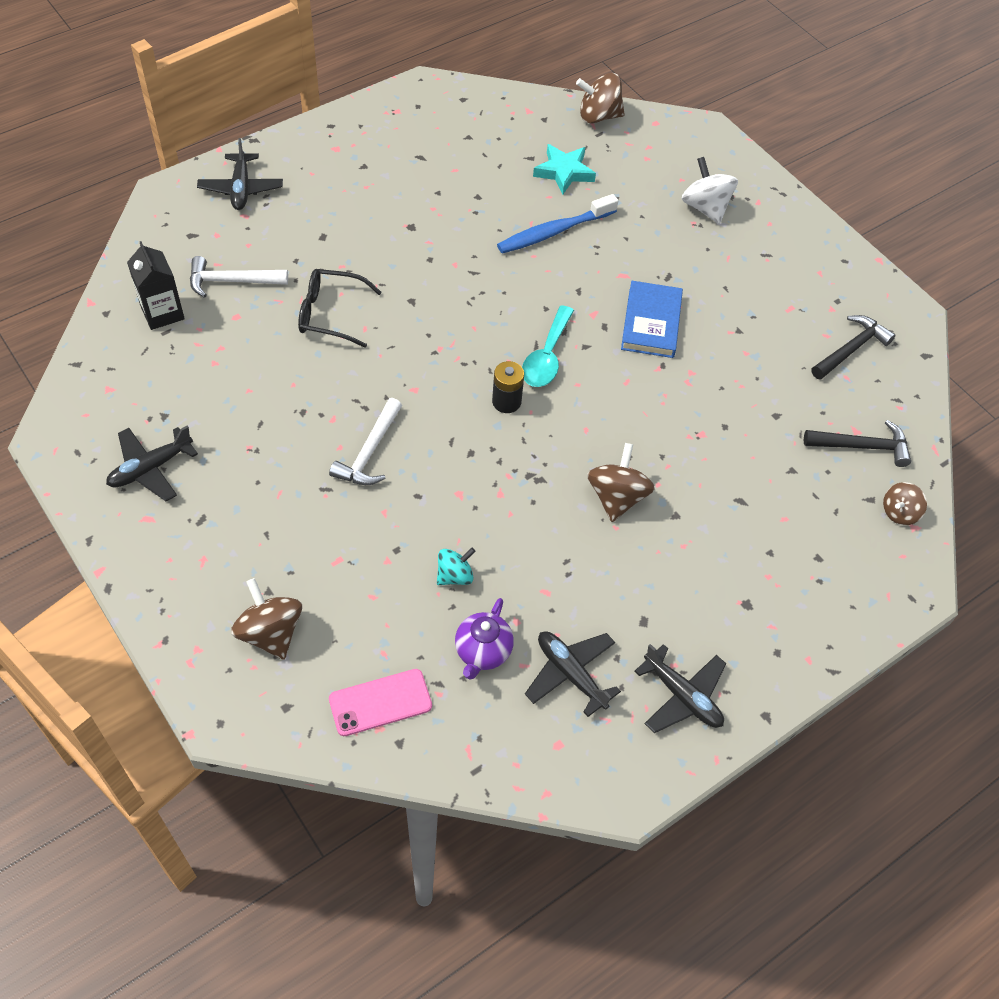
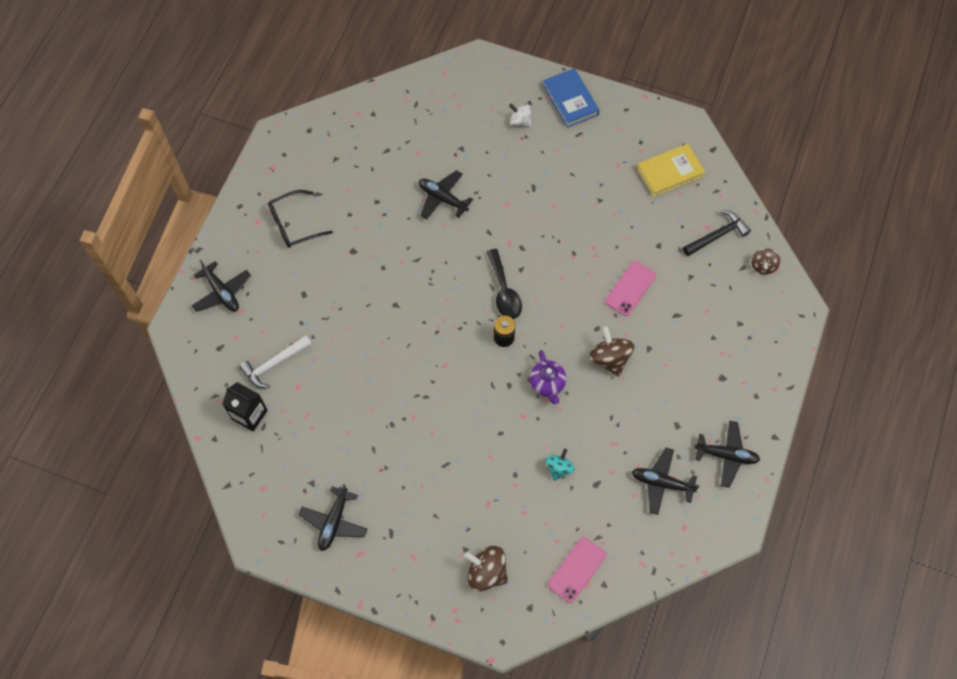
camera: 30 degrees left, 10 degrees up
black glasses [298,269,382,348] -> black glasses moved to [268,190,333,248]
white hammer [329,398,402,485] -> none
purple teapot [455,598,514,680] -> purple teapot moved to [530,350,566,404]
blue toothbrush [497,194,618,254] -> black plane [419,170,473,220]
turquoise spoon [522,305,574,387] -> black spoon [487,249,522,319]
turquoise star [533,144,596,195] -> none
brown spinning top [576,73,625,123] -> none
blue book [621,281,683,358] -> blue book moved to [543,68,600,128]
white spinning top [682,157,738,224] -> white spinning top [509,104,531,127], size x0.63
black hammer [812,315,896,380] -> yellow book [637,144,705,197]
none -> pink phone [605,261,656,316]

